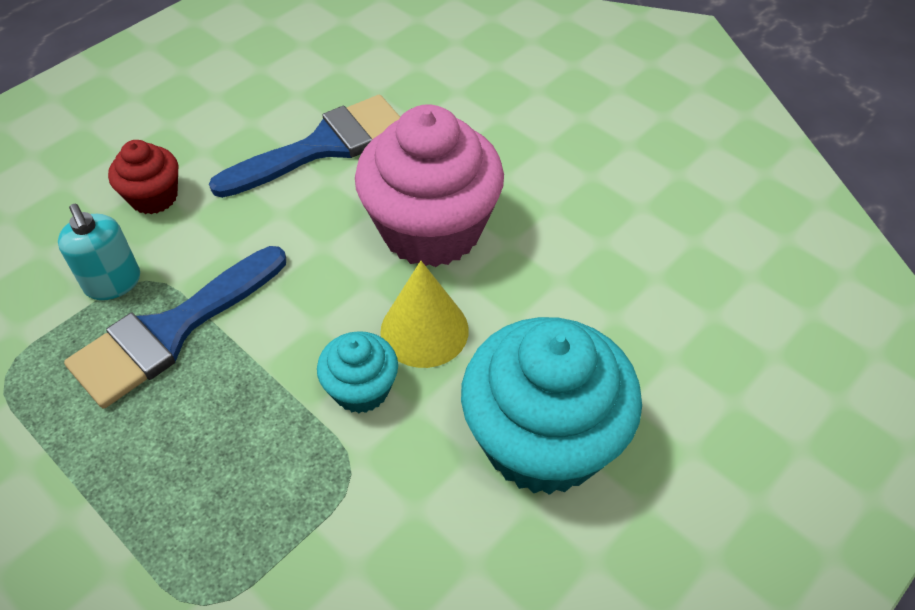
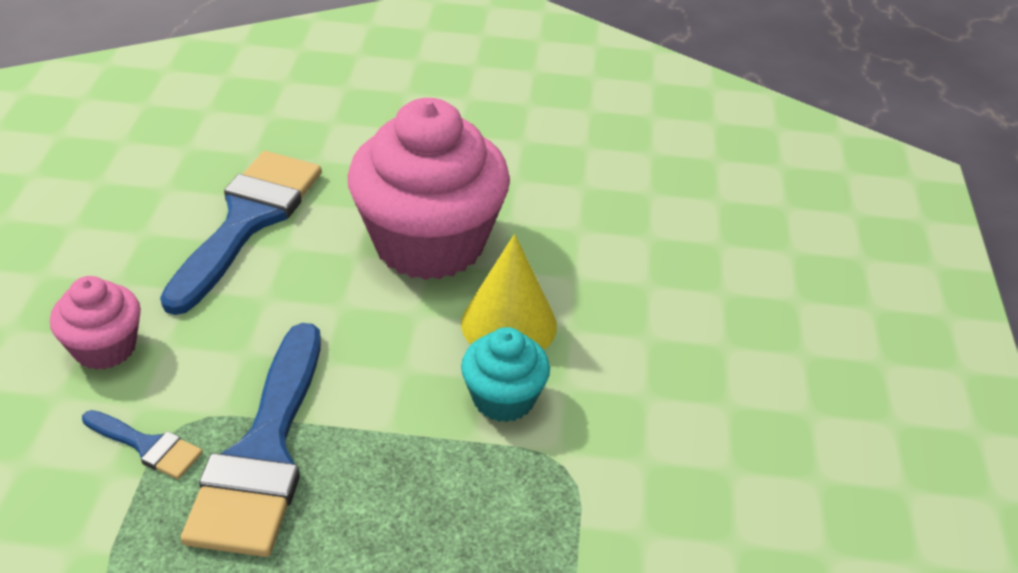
camera: 40 degrees left, 10 degrees down
turquoise soap dispenser [58,204,140,300] -> blue brush [82,410,203,479]
red cupcake [108,140,178,214] -> pink cupcake [50,276,141,370]
turquoise cupcake [461,317,642,495] -> none

